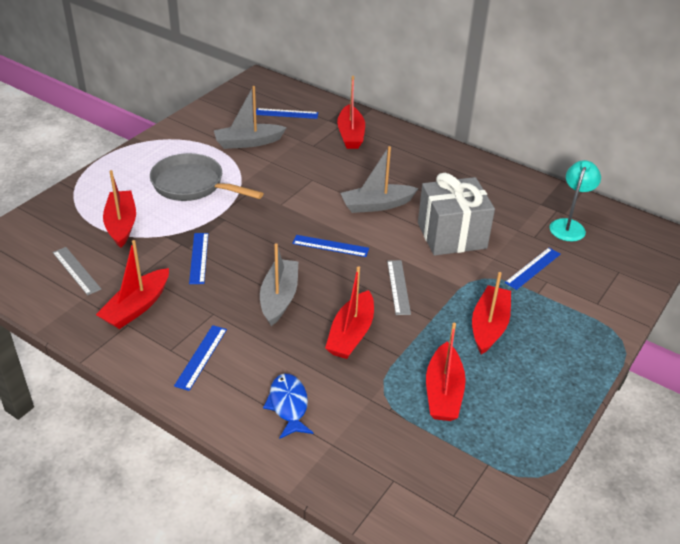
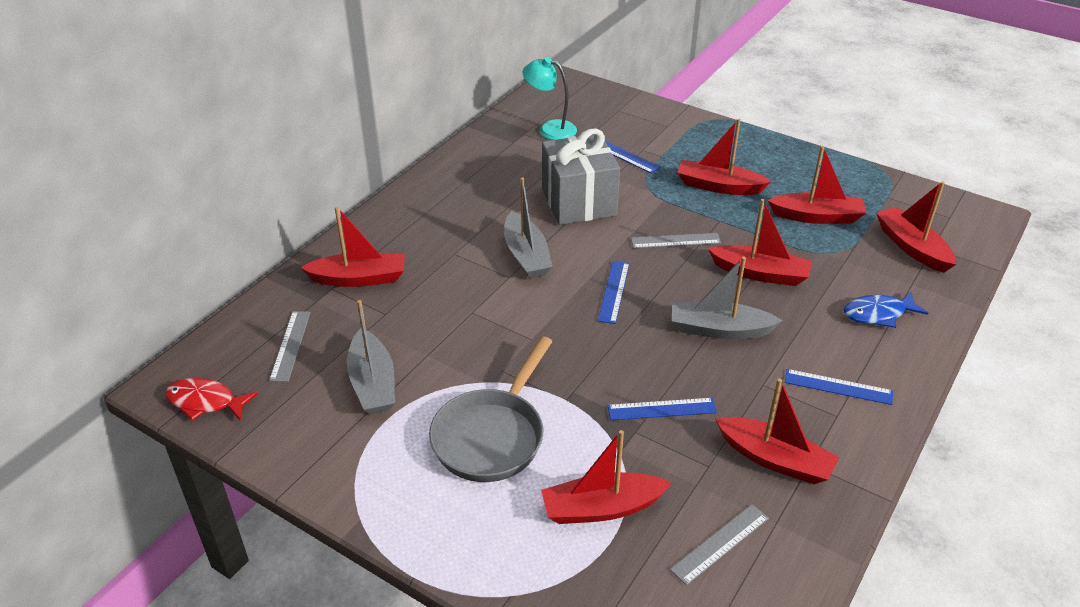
camera: 90 degrees left, 0 degrees up
blue ruler [256,108,318,119] -> grey ruler [269,311,311,382]
none -> red fish [165,378,258,421]
none -> red boat [876,181,956,273]

